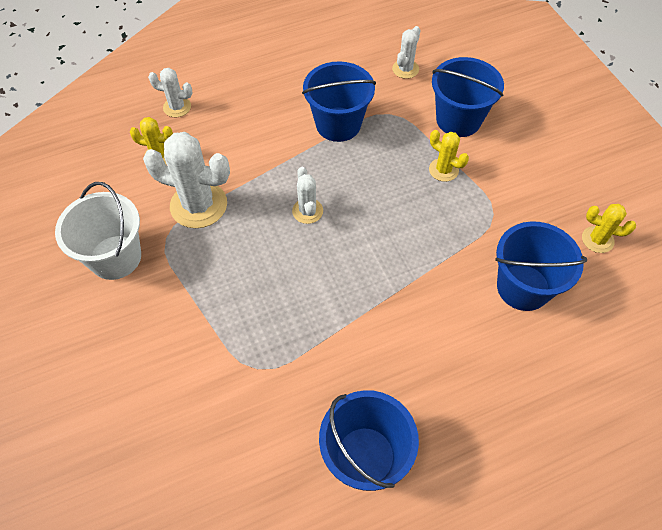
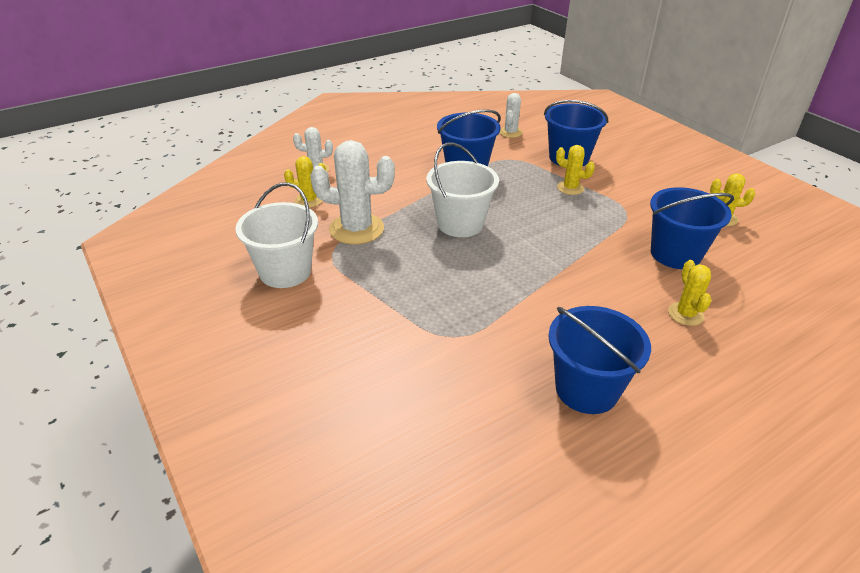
camera: 10 degrees left, 20 degrees down
white cactus [292,167,323,224] -> white bucket [427,142,499,237]
none -> yellow cactus [668,260,712,326]

